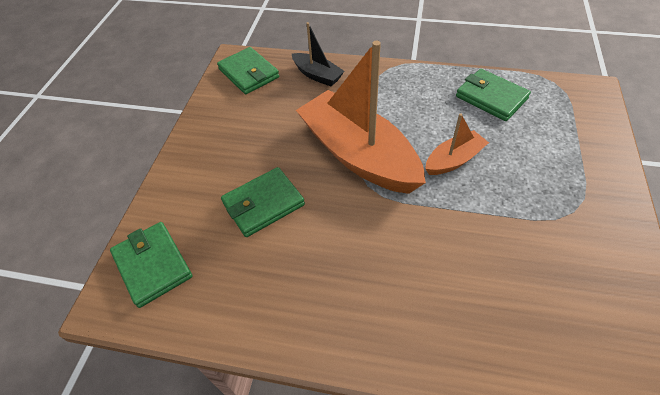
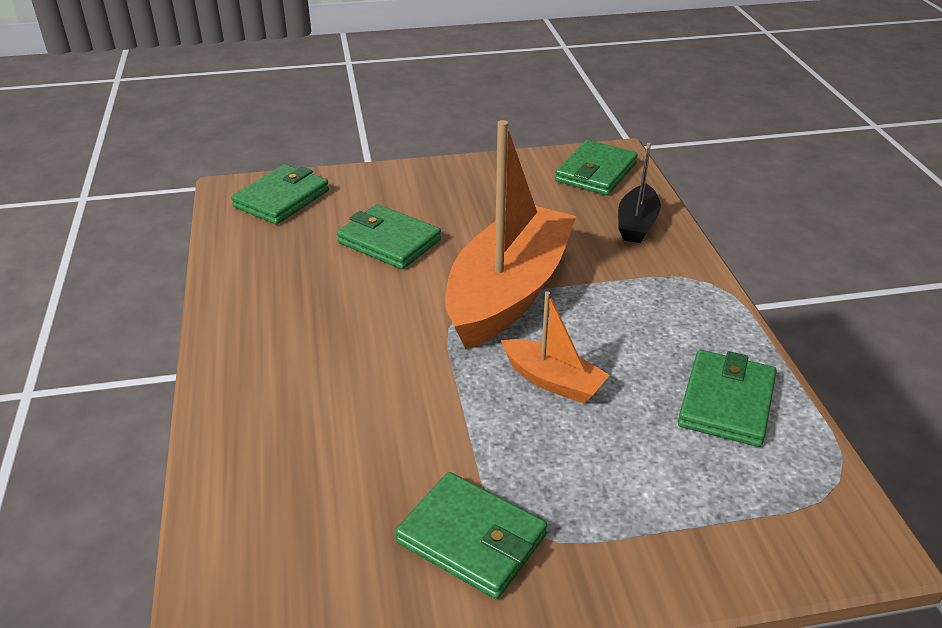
camera: 65 degrees right, 15 degrees down
none -> green wallet [395,472,547,599]

